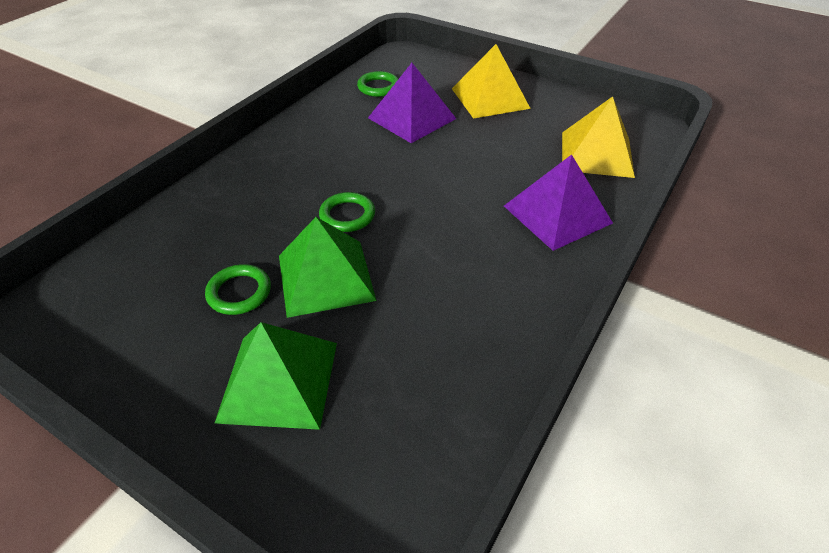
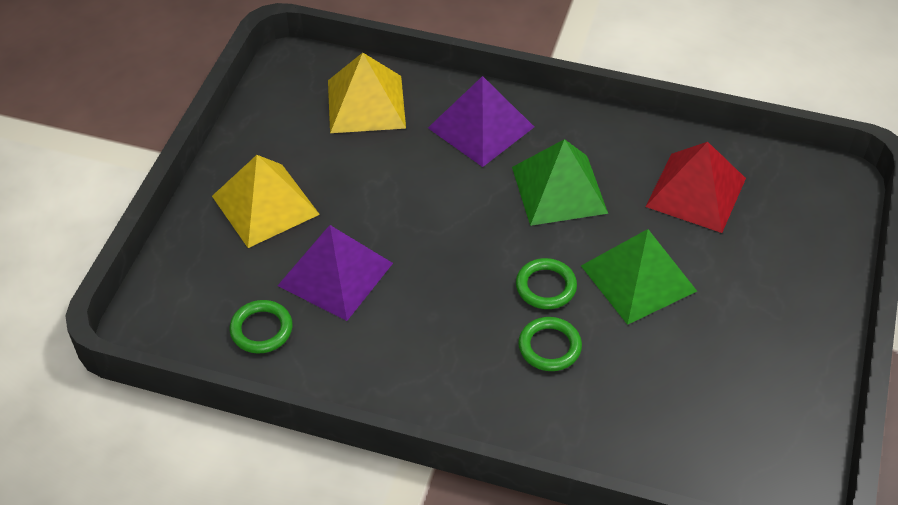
camera: 105 degrees left, 5 degrees up
green ring [205,264,271,315] -> green ring moved to [518,317,582,371]
green pyramid [214,322,337,430] -> green pyramid moved to [512,139,608,226]
none -> red pyramid [645,142,746,233]

